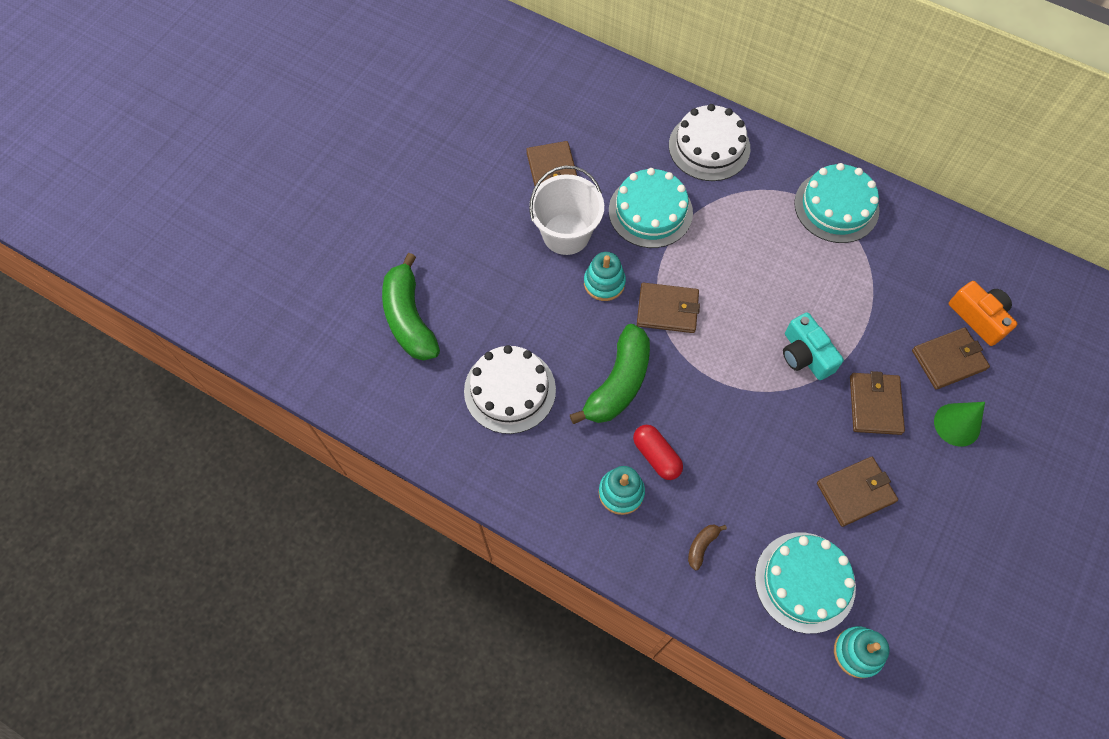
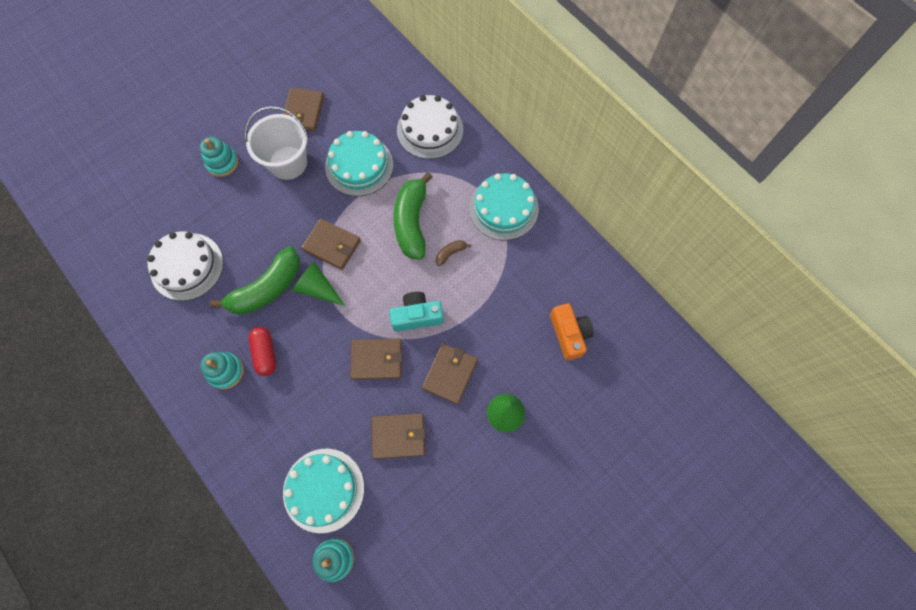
camera: 20 degrees right, 5 degrees up
green banana [382,253,440,361] -> green banana moved to [393,172,432,260]
turquoise stacking toy [584,252,626,301] -> turquoise stacking toy moved to [200,137,238,177]
brown banana [688,524,727,570] -> brown banana moved to [436,240,472,266]
turquoise camera [783,312,844,380] -> turquoise camera turned 90 degrees clockwise [389,292,444,332]
brown wallet [912,327,990,390] -> brown wallet moved to [350,338,402,380]
none -> green cone [292,262,345,306]

